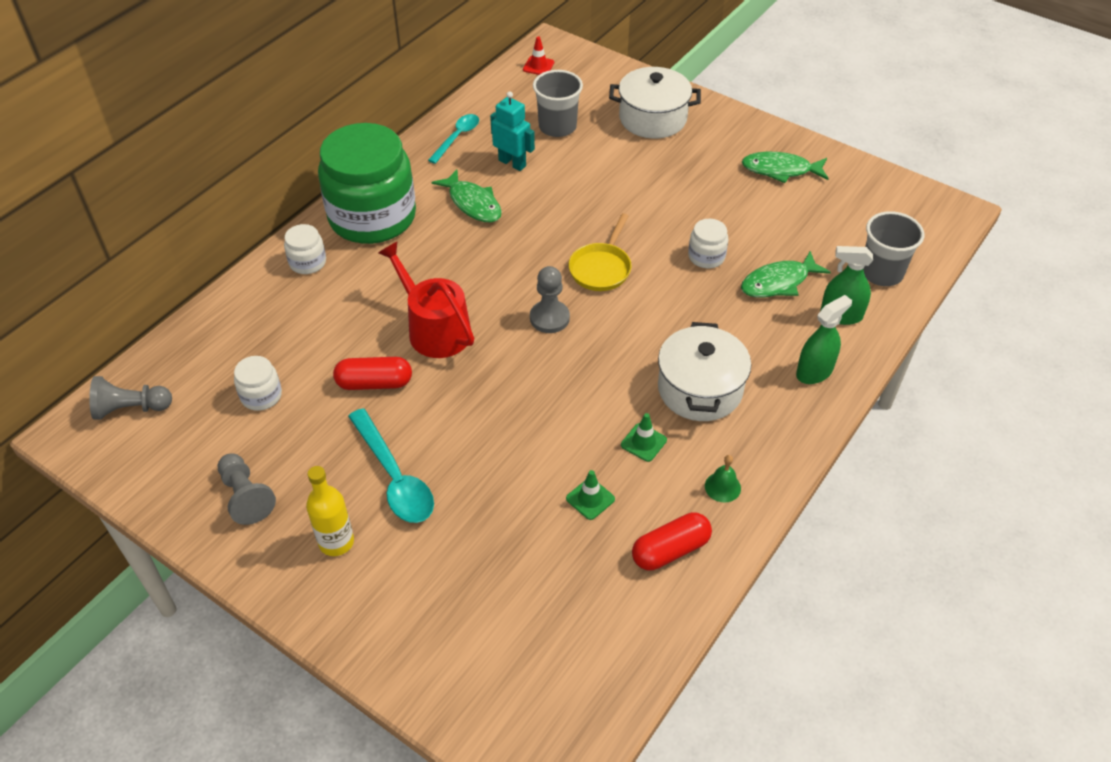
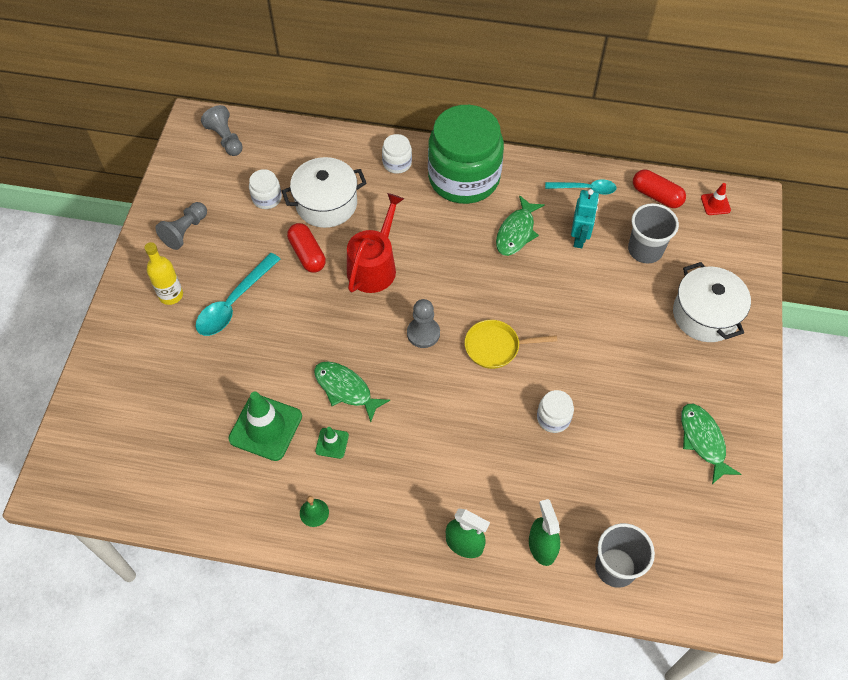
camera: 65 degrees right, 10 degrees up
green traffic cone [566,470,615,520] -> green traffic cone [228,392,302,461], size x2.04
red capsule [632,512,712,571] -> red capsule moved to [633,170,686,208]
white pot [658,322,751,421] -> white pot moved to [282,157,367,228]
green fish [741,251,831,297] -> green fish moved to [314,361,390,422]

